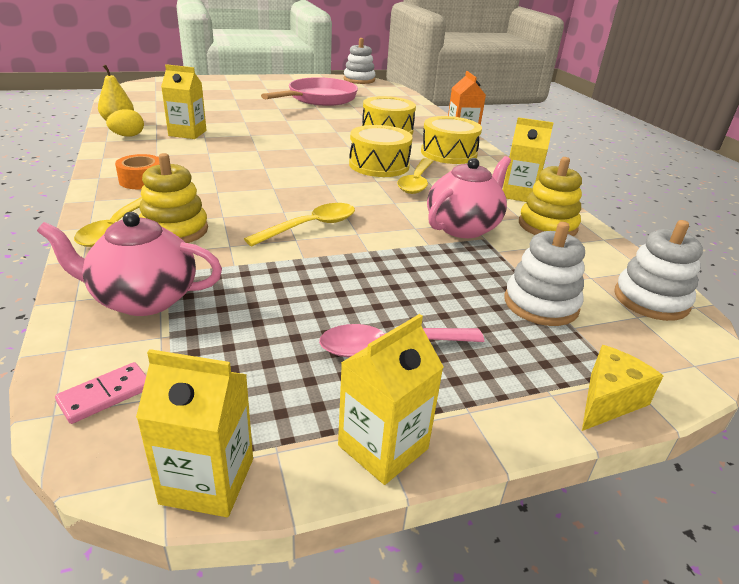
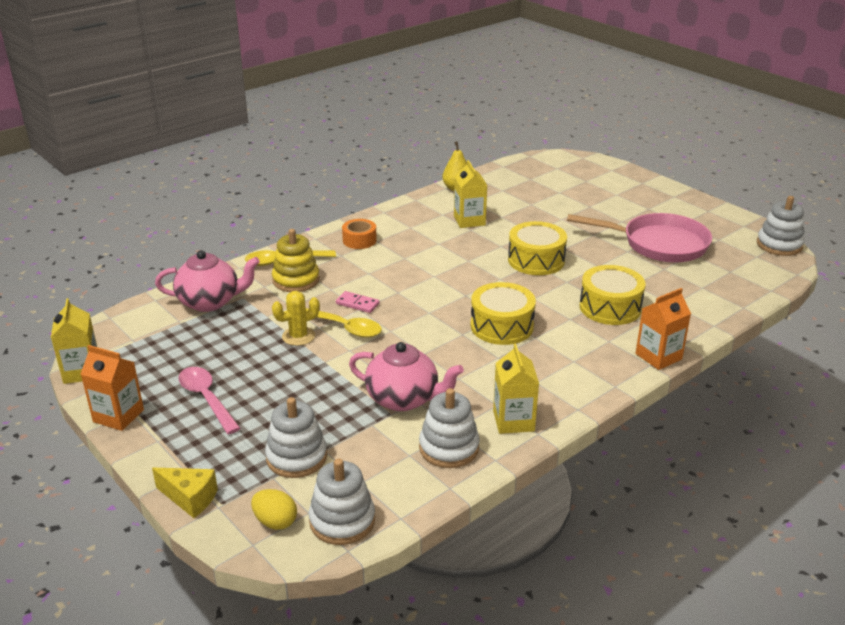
camera: 70 degrees right, 0 degrees up
pink teapot [37,212,222,316] -> pink teapot turned 105 degrees clockwise [155,250,260,312]
pink domino [55,362,146,424] -> pink domino moved to [336,291,379,313]
yellow egg [106,109,144,137] -> yellow egg moved to [251,489,297,530]
yellow carton [338,314,444,485] -> orange carton [81,345,144,431]
yellow spoon [397,158,433,194] -> none
yellow drum [421,116,482,164] -> yellow drum moved to [508,221,567,275]
yellow stacking toy [519,157,582,236] -> white stacking toy [419,388,480,468]
none -> yellow cactus [272,291,320,346]

